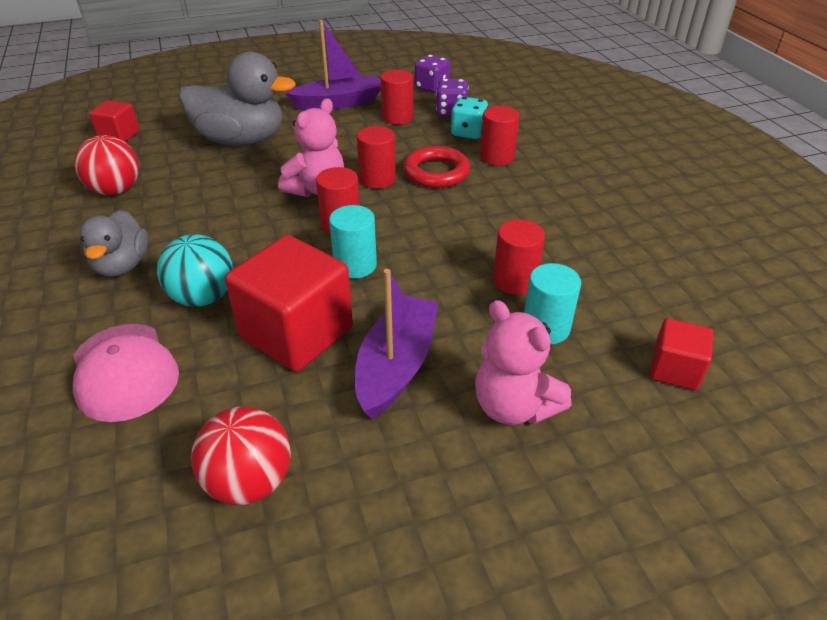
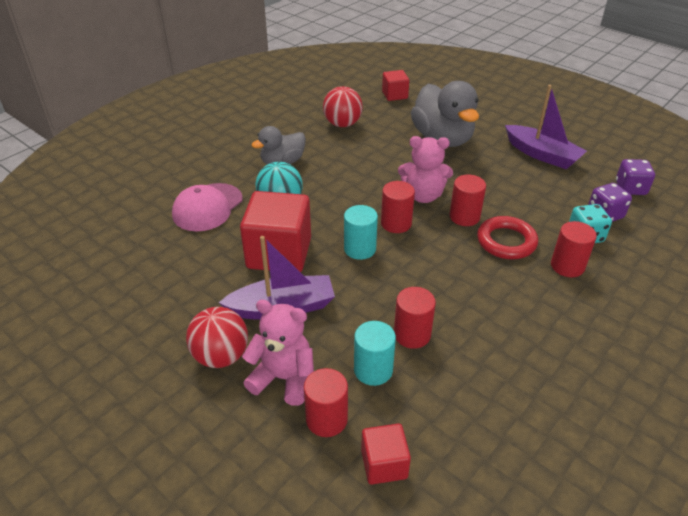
camera: 60 degrees right, 0 degrees up
red ball [191,406,291,505] -> red ball moved to [186,307,248,368]
red cylinder [381,70,413,125] -> red cylinder moved to [304,368,348,437]
pink teddy bear [475,300,571,425] -> pink teddy bear turned 90 degrees clockwise [242,300,314,406]

